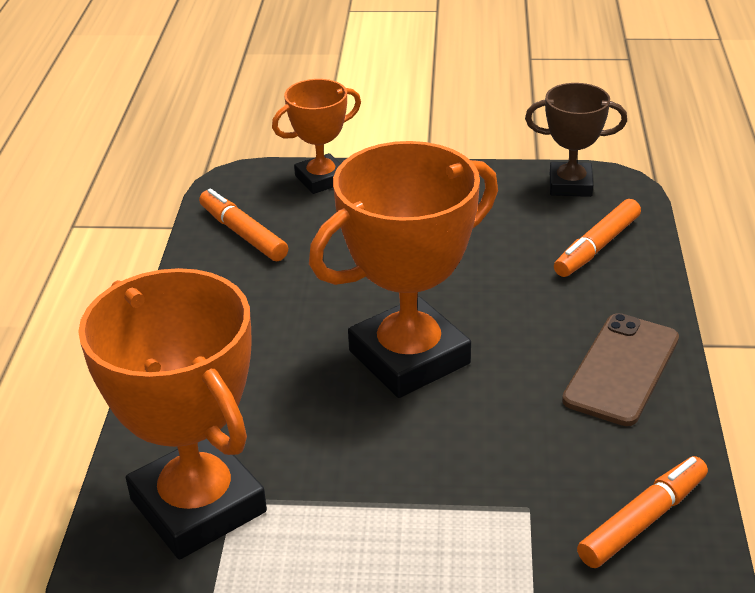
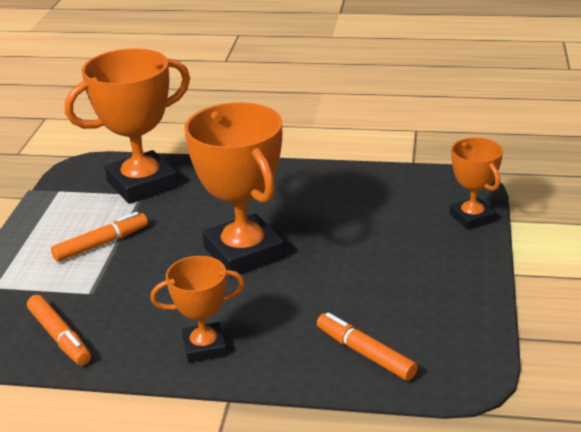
camera: 95 degrees right, 5 degrees down
orange marker [199,188,288,261] -> orange marker moved to [51,212,148,262]
brown trophy [525,83,627,197] -> none
brown phone [562,313,679,426] -> orange trophy [151,256,245,363]

